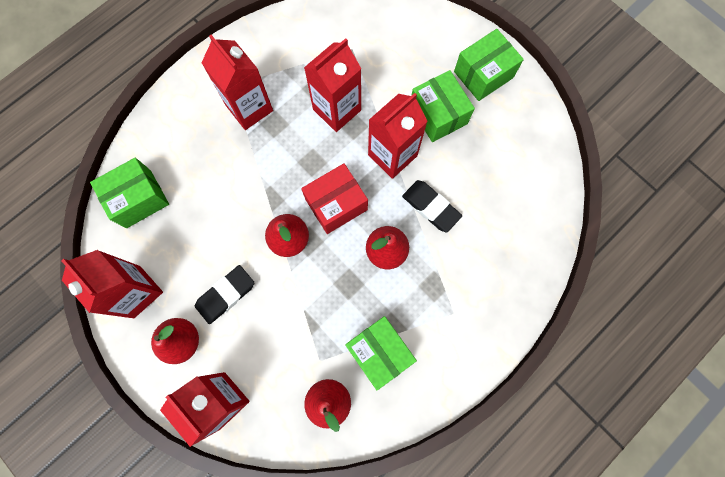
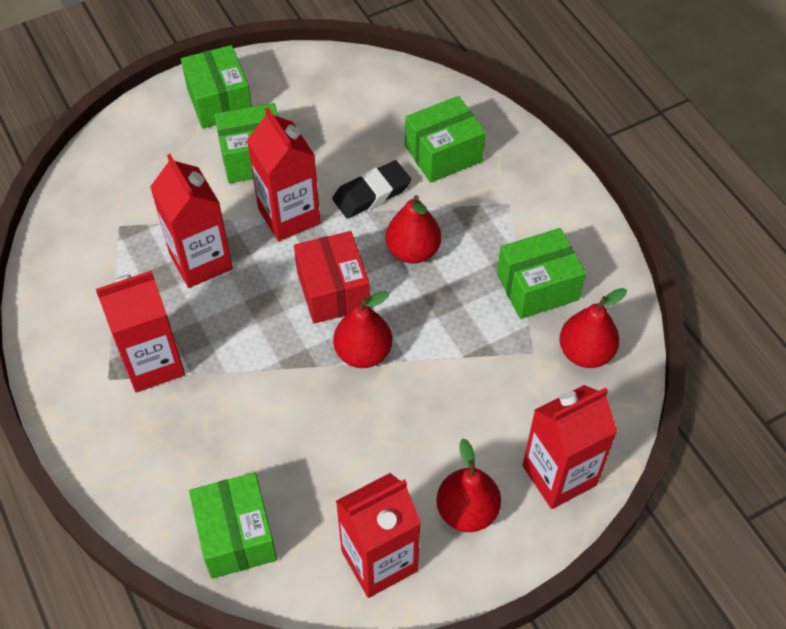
camera: 75 degrees left, 20 degrees down
black eraser [195,265,255,324] -> none
none -> green box [405,96,486,183]

